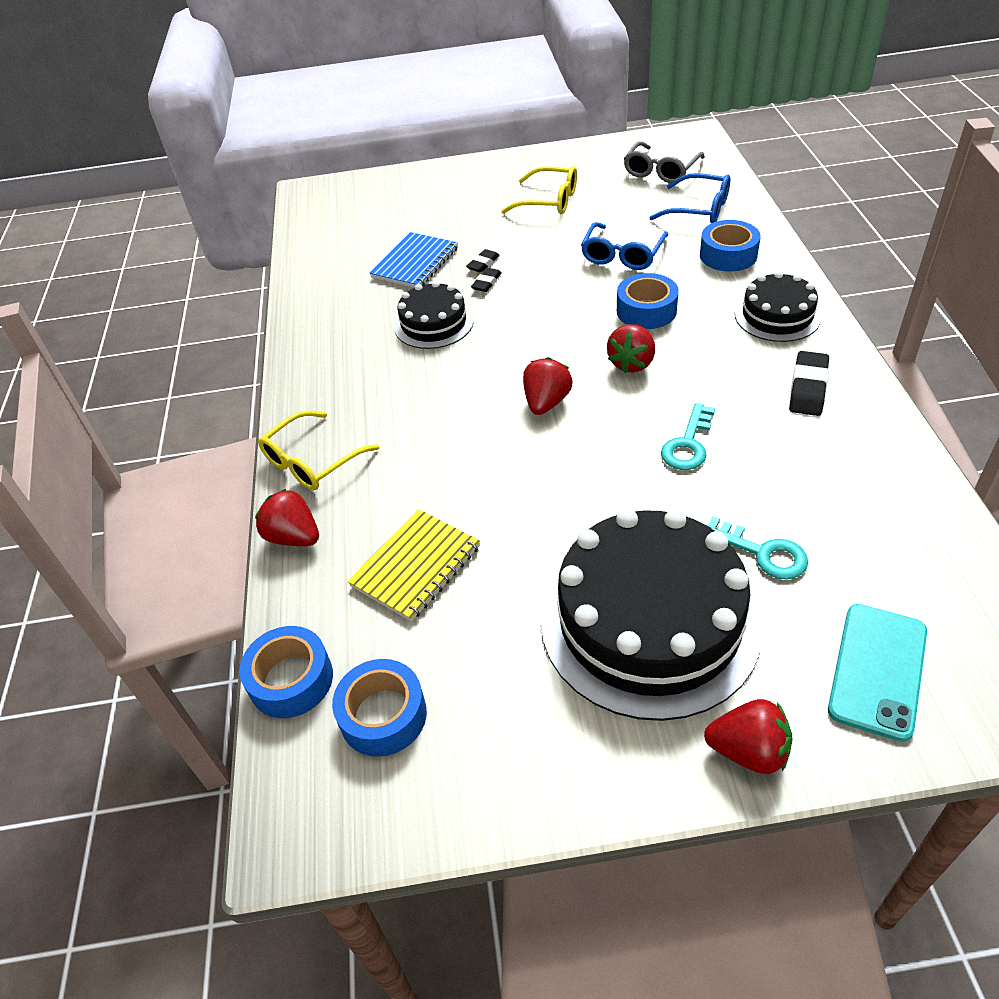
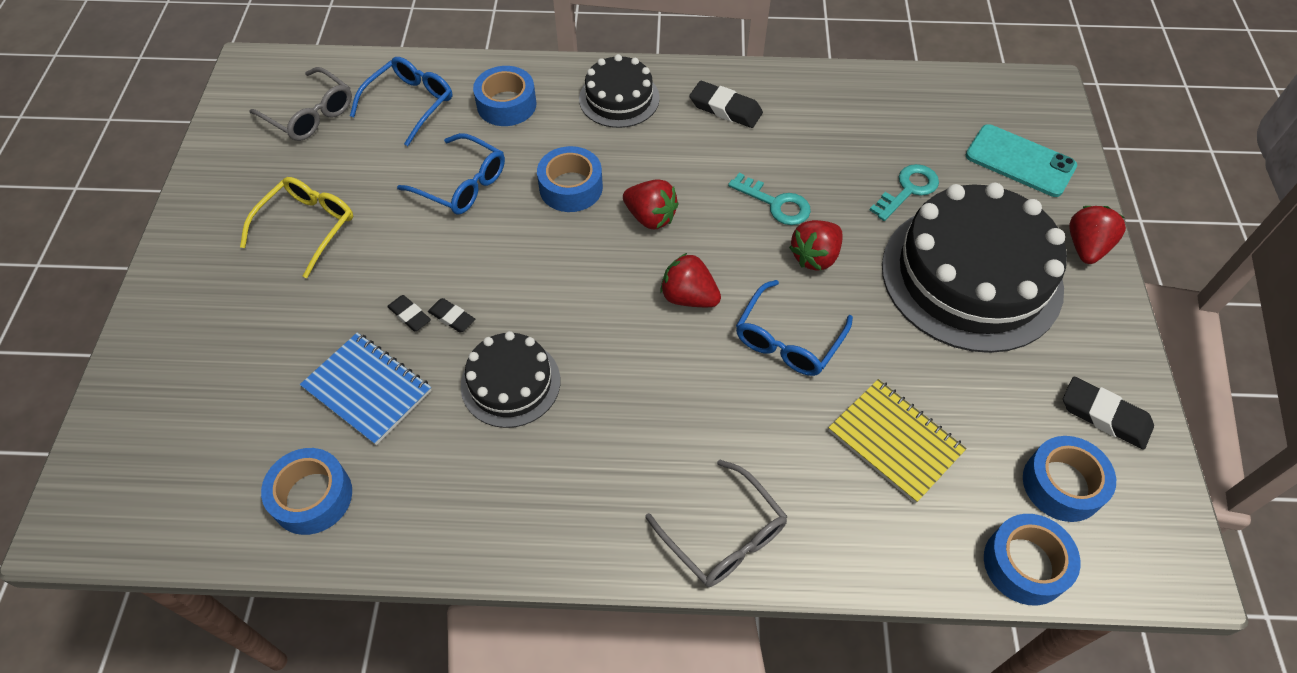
camera: 85 degrees left, 10 degrees up
red strawberry [255,489,319,546] -> red strawberry moved to [789,220,843,271]
yellow glasses [258,410,379,491] -> grey glasses [645,459,788,587]
none -> blue tape [261,448,352,535]
none -> blue glasses [736,280,853,376]
none -> black eraser [1063,377,1154,449]

